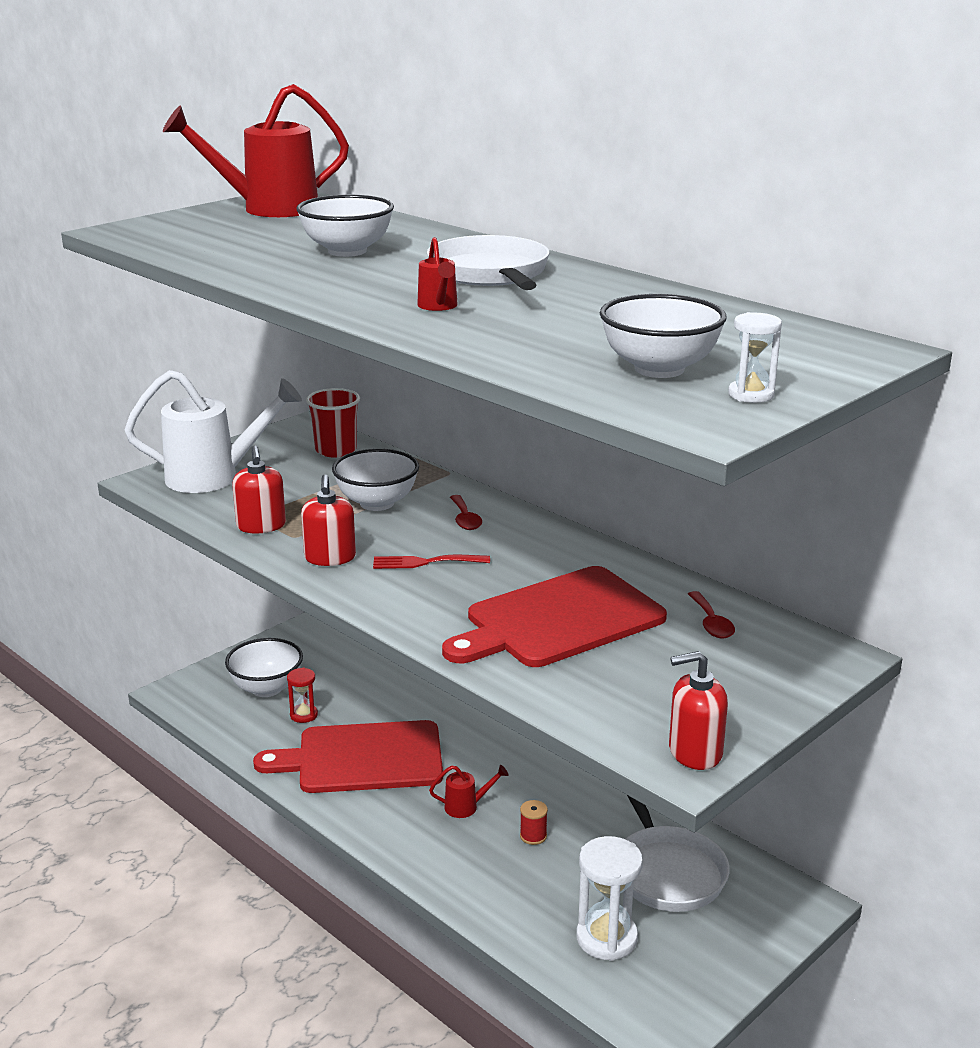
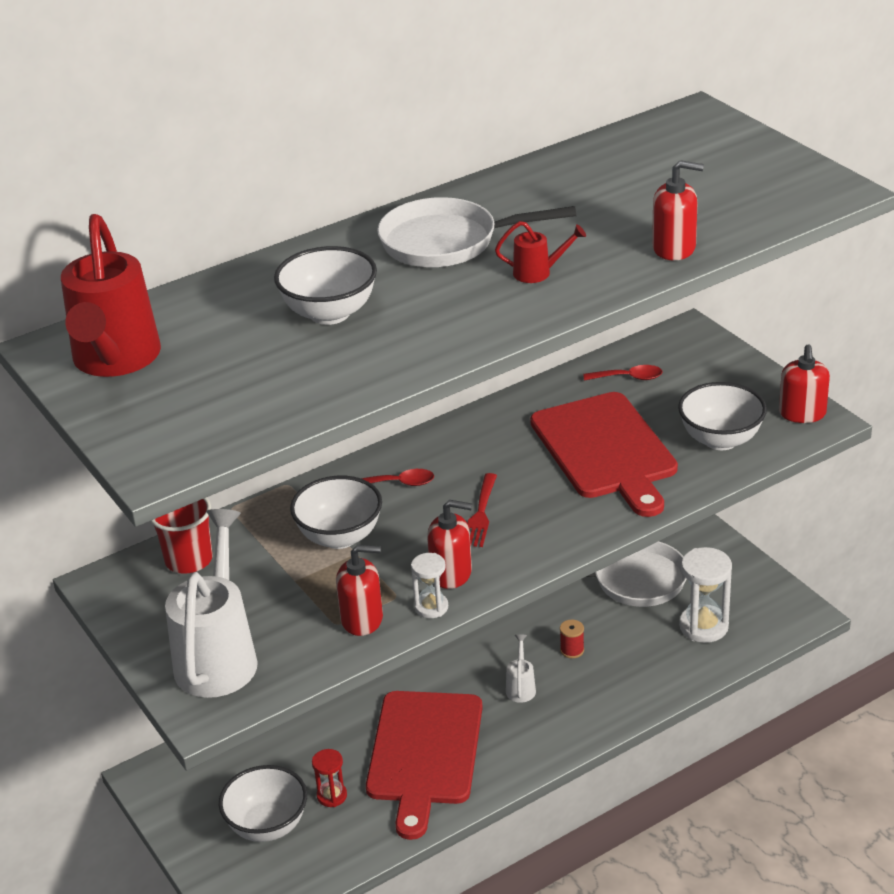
camera: 75 degrees left, 10 degrees up
red watering can [429,765,509,818] -> white watering can [506,635,536,703]
white bowl [600,294,726,378] -> white bowl moved to [678,382,767,450]
white hourglass [728,312,782,403] -> white hourglass moved to [411,553,448,618]
none -> red soap dispenser [652,160,704,260]

